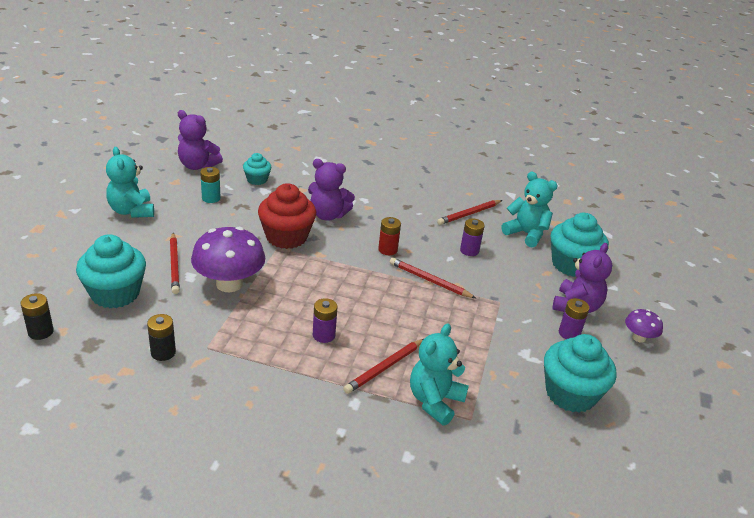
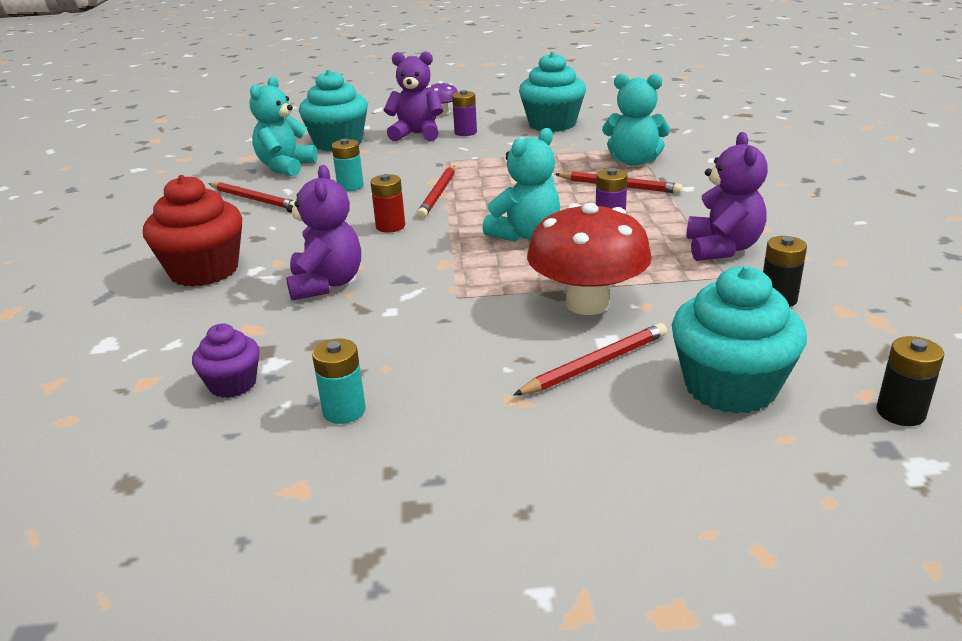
camera: 105 degrees left, 5 degrees down
turquoise teddy bear [106,147,154,218] -> turquoise teddy bear moved to [482,128,560,242]
purple teddy bear [178,110,223,170] -> purple teddy bear moved to [686,132,768,261]
purple mushroom [191,227,265,292] -> red mushroom [527,203,652,315]
turquoise cupcake [243,153,271,185] -> purple cupcake [192,324,260,398]
red cupcake [258,183,316,249] -> red cupcake moved to [143,175,242,287]
purple battery [460,219,485,256] -> turquoise battery [331,139,364,191]

